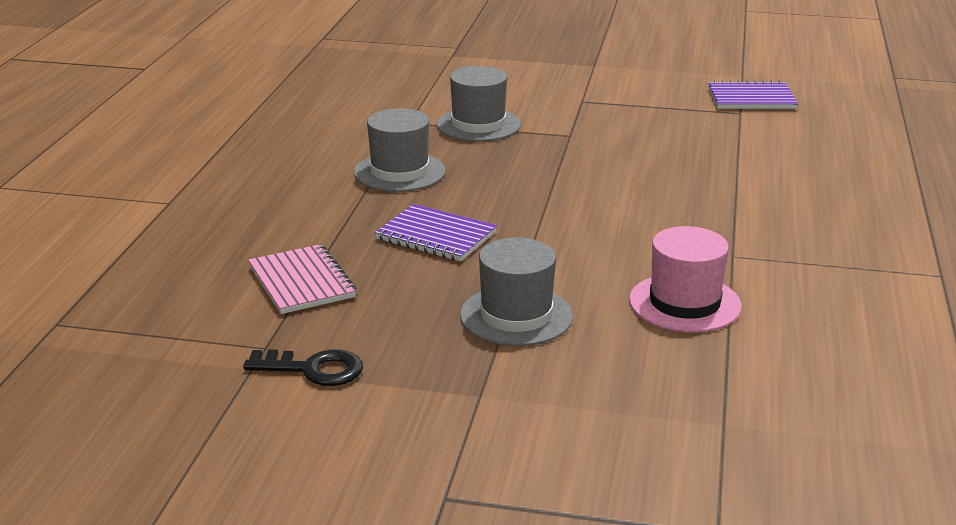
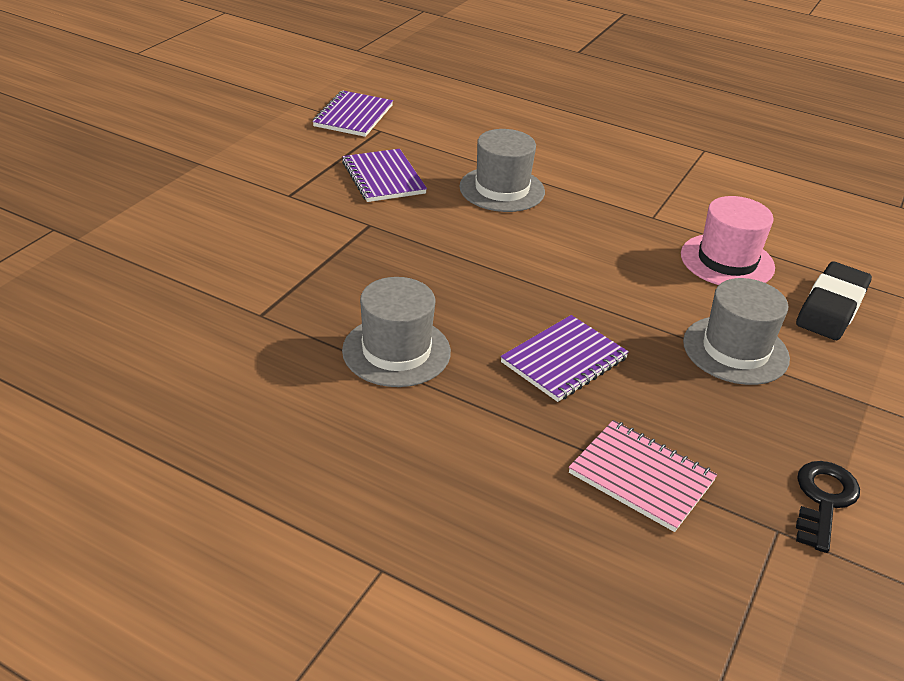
camera: 75 degrees left, 10 degrees up
pink notebook [248,244,357,314] -> pink notebook turned 45 degrees clockwise [569,420,717,532]
grey hat [436,66,521,141] -> grey hat moved to [459,129,545,212]
none -> purple notebook [342,149,427,202]
none -> black eraser [796,261,872,340]

